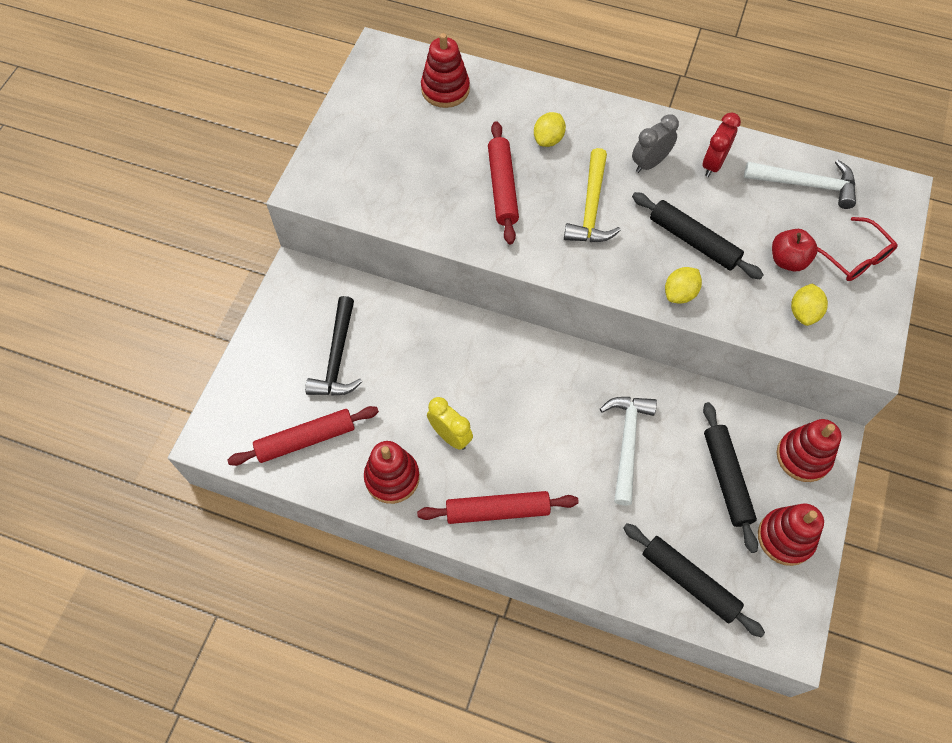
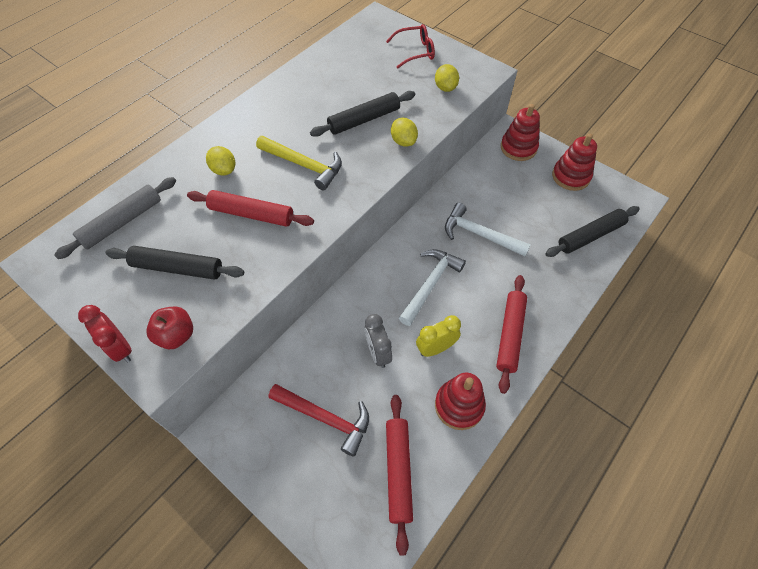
camera: 70 degrees left, 5 degrees down
black hammer [305,296,362,396] -> red hammer [268,384,369,457]
red stacking toy [421,33,470,108] -> grey rolling pin [54,177,176,259]
grey clock [632,114,679,173] -> grey clock moved to [365,314,392,368]
red clock [702,112,741,177] -> red clock moved to [78,305,132,362]
black rolling pin [703,402,758,553] -> black rolling pin moved to [105,246,244,280]
white hammer [744,160,856,209] -> white hammer moved to [399,249,466,326]
red apple [772,229,818,271] -> red apple moved to [146,306,193,349]
yellow lemon [791,283,828,326] -> yellow lemon turned 45 degrees clockwise [435,64,459,92]

